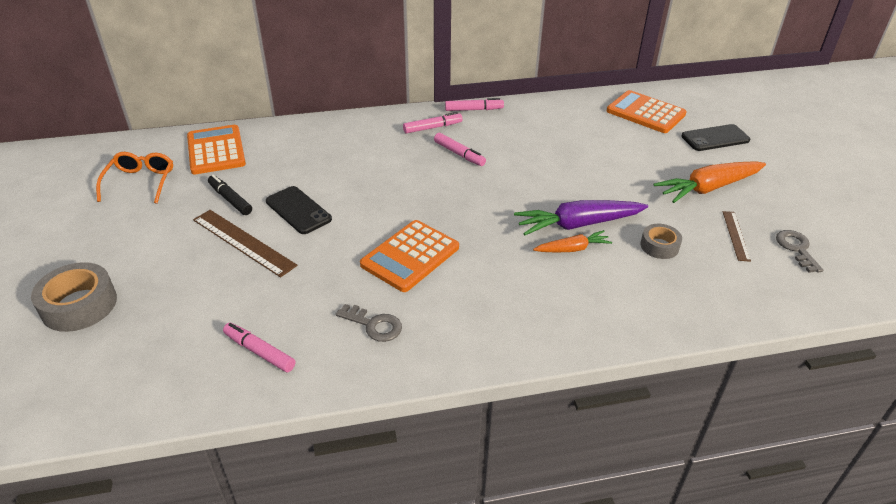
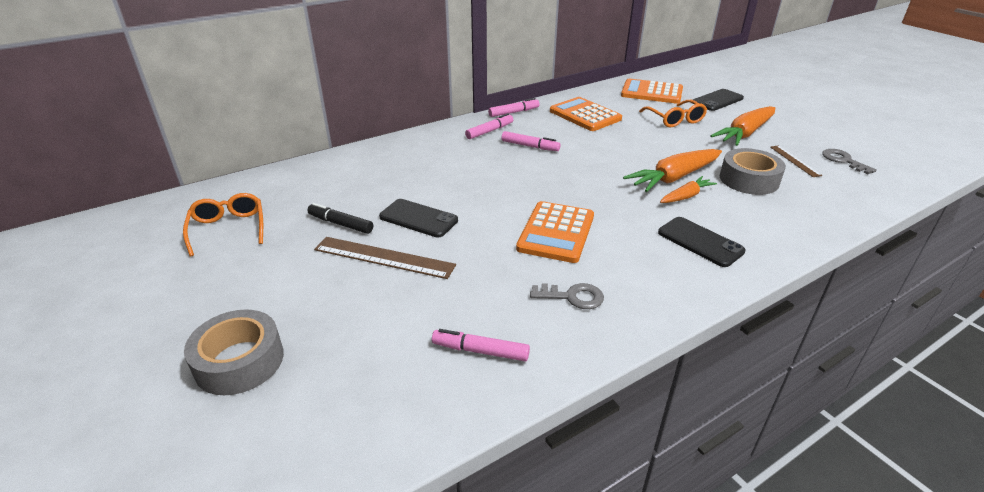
camera: 20 degrees left, 5 degrees down
orange calculator [187,125,246,175] -> orange calculator moved to [550,97,622,131]
purple carrot [514,200,648,235] -> orange carrot [623,149,722,192]
grey tape [640,224,682,259] -> grey tape [720,148,786,195], size x1.68
none -> orange glasses [639,100,707,127]
none -> black phone [658,217,746,267]

